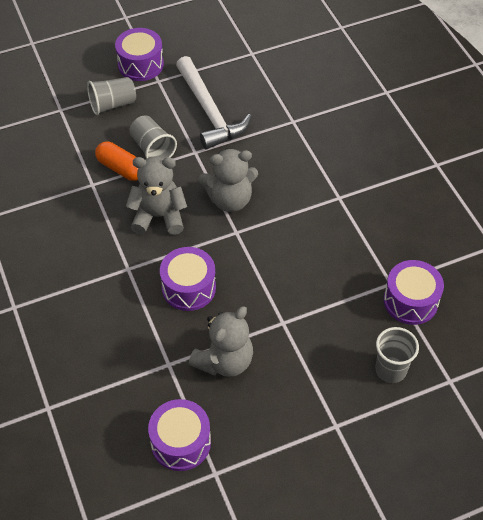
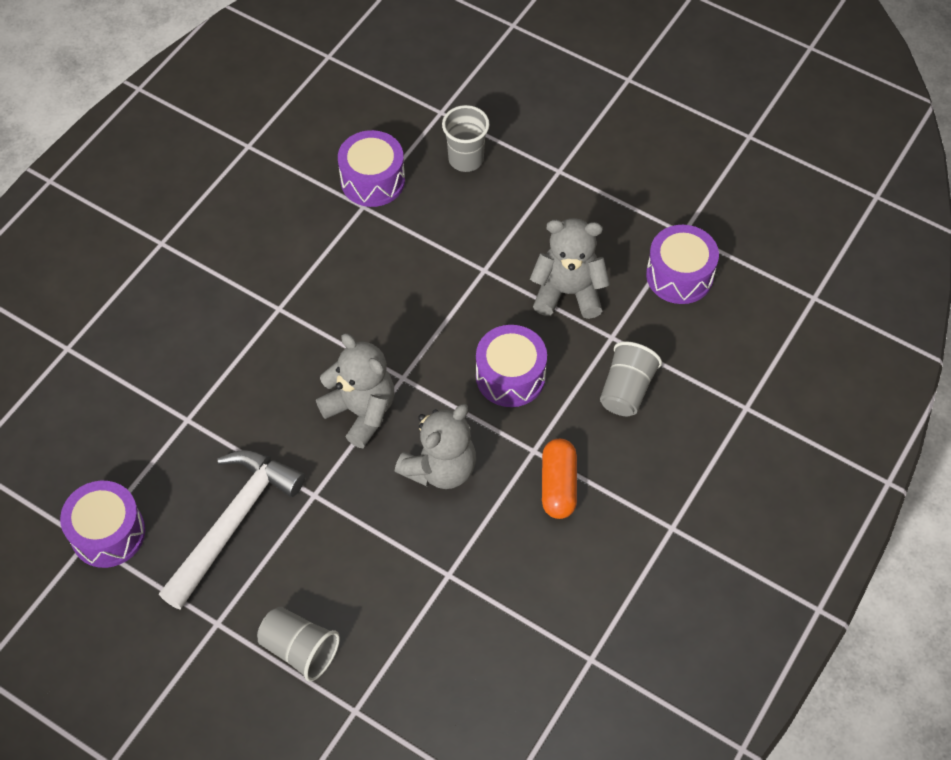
camera: 125 degrees left, 5 degrees up
orange capsule [95,141,138,181] -> orange capsule moved to [542,439,577,519]
purple drum [115,28,164,81] -> purple drum moved to [60,481,145,568]
grey teddy bear [126,156,187,235] -> grey teddy bear turned 105 degrees counterclockwise [395,404,476,489]
grey cup [129,115,177,159] -> grey cup moved to [600,341,662,416]

